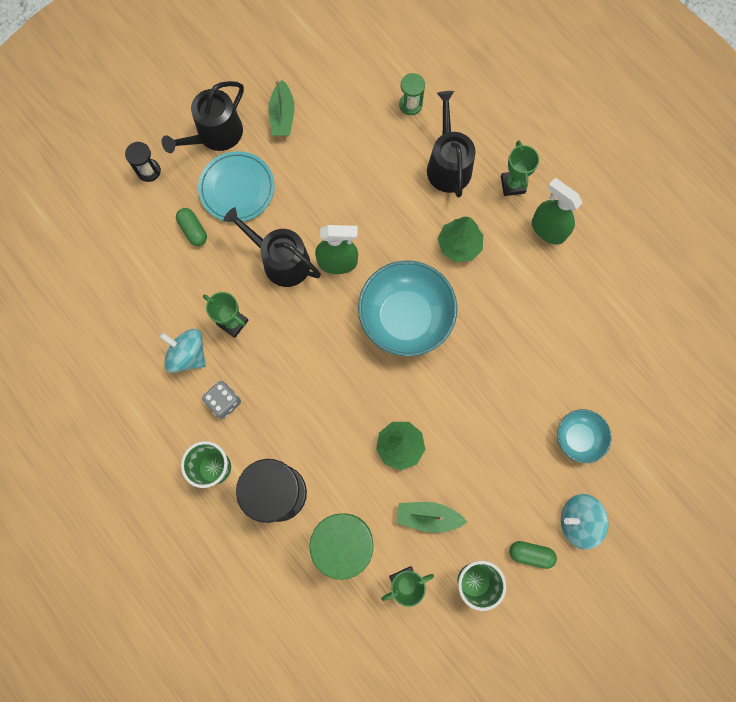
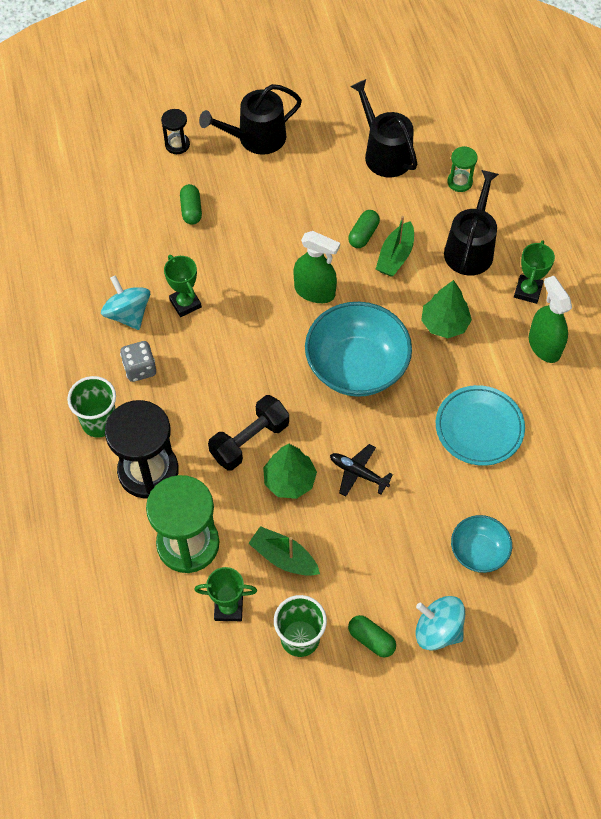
camera: 25 degrees right, 15 degrees down
turquoise plate [198,151,275,222] -> turquoise plate moved to [436,385,525,466]
black watering can [223,207,321,287] -> black watering can moved to [350,79,417,177]
green boat [268,80,295,136] -> green boat moved to [376,216,414,277]
none -> black dumbbell [208,395,289,470]
none -> black plane [330,444,393,497]
none -> green capsule [348,210,380,248]

